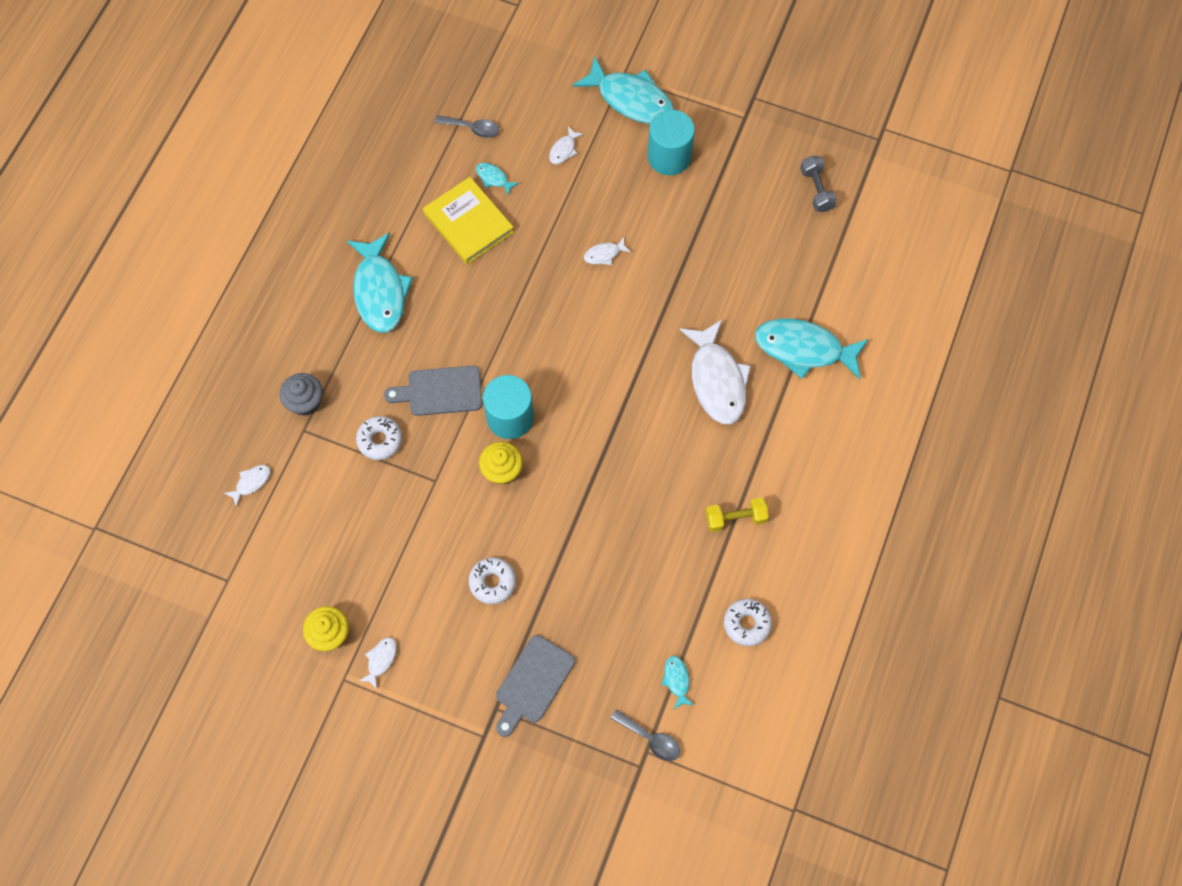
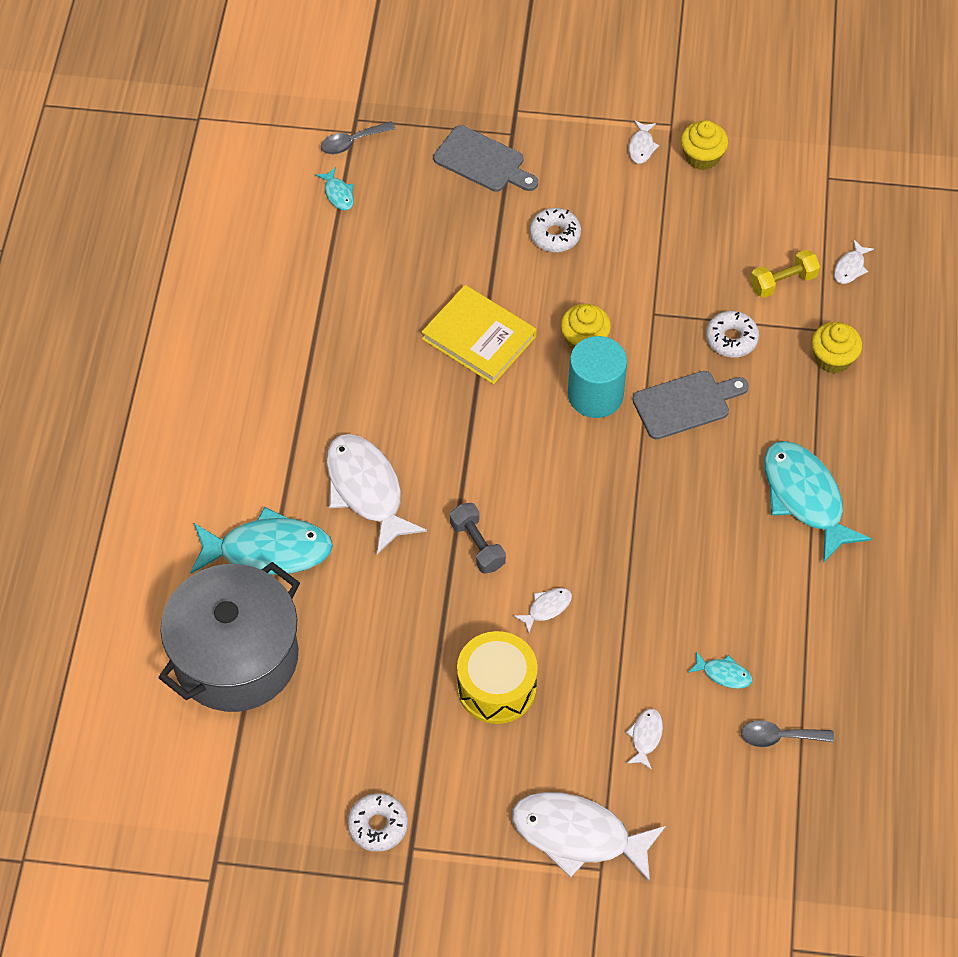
camera: 165 degrees right, 10 degrees down
grey cupcake [280,373,323,416] -> yellow cupcake [812,322,862,373]
yellow book [423,177,514,264] -> yellow book moved to [422,285,537,384]
grey cutting board [496,635,575,737] -> grey cutting board turned 105 degrees clockwise [433,125,538,192]
turquoise fish [572,56,674,124] -> white fish [512,792,666,882]
grey spoon [611,709,680,761] -> grey spoon turned 45 degrees counterclockwise [321,121,395,154]
turquoise cylinder [647,110,695,175] -> none
yellow dumbbell [706,497,769,532] -> yellow dumbbell moved to [750,250,820,298]
white donut [724,599,772,646] -> white donut moved to [348,793,408,852]
grey dumbbell [800,156,837,212] -> grey dumbbell moved to [450,503,506,574]
none -> grey pot [158,562,300,712]
none -> yellow drum [457,631,537,724]

